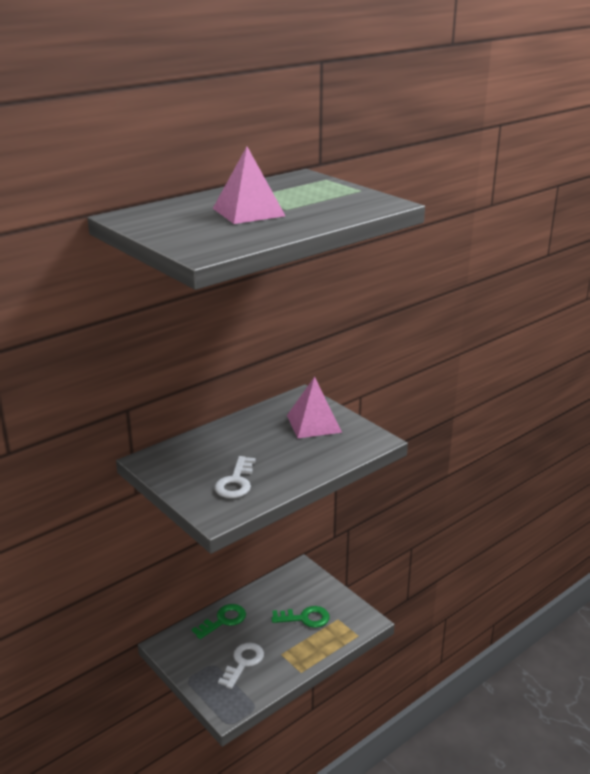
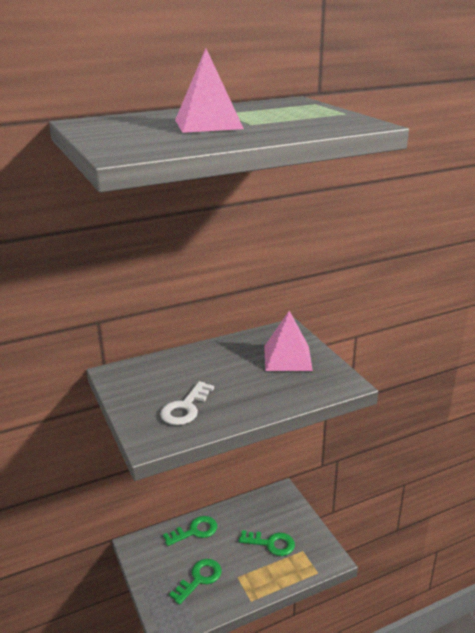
camera: 15 degrees right, 0 degrees up
white key [218,643,264,689] -> green key [169,559,222,605]

